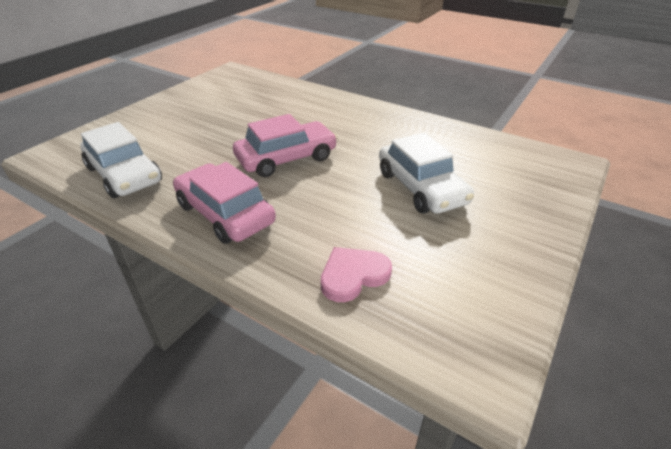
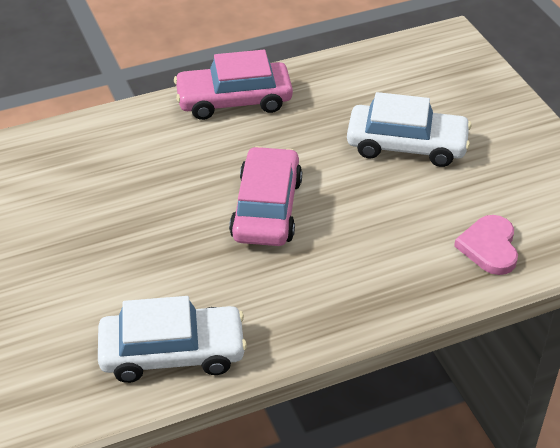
camera: 55 degrees left, 5 degrees up
pink car [173,162,276,244] -> pink car moved to [174,50,293,120]

